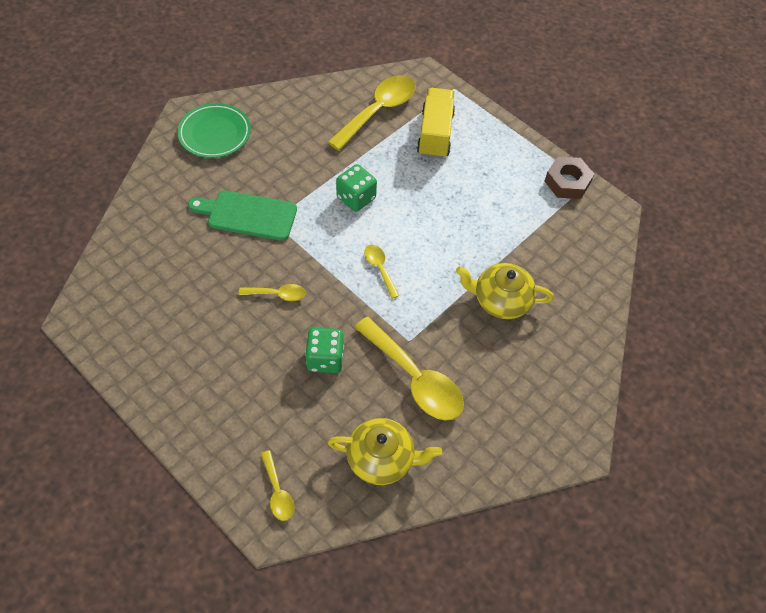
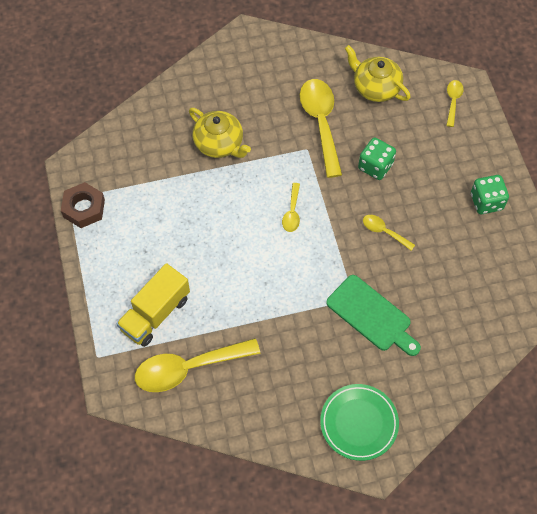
camera: 145 degrees left, 5 degrees up
green dice [336,164,377,212] -> green dice moved to [471,175,509,214]

